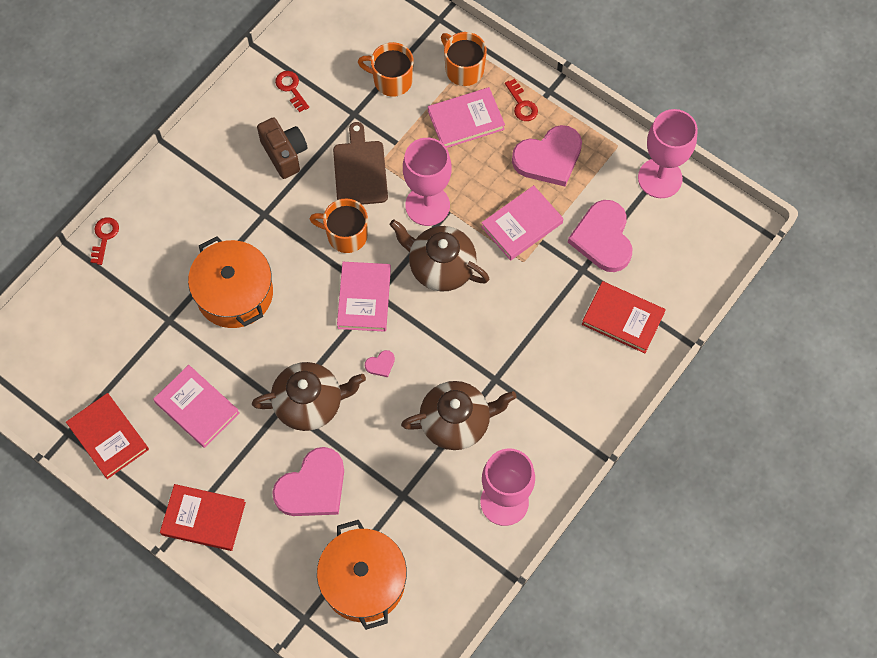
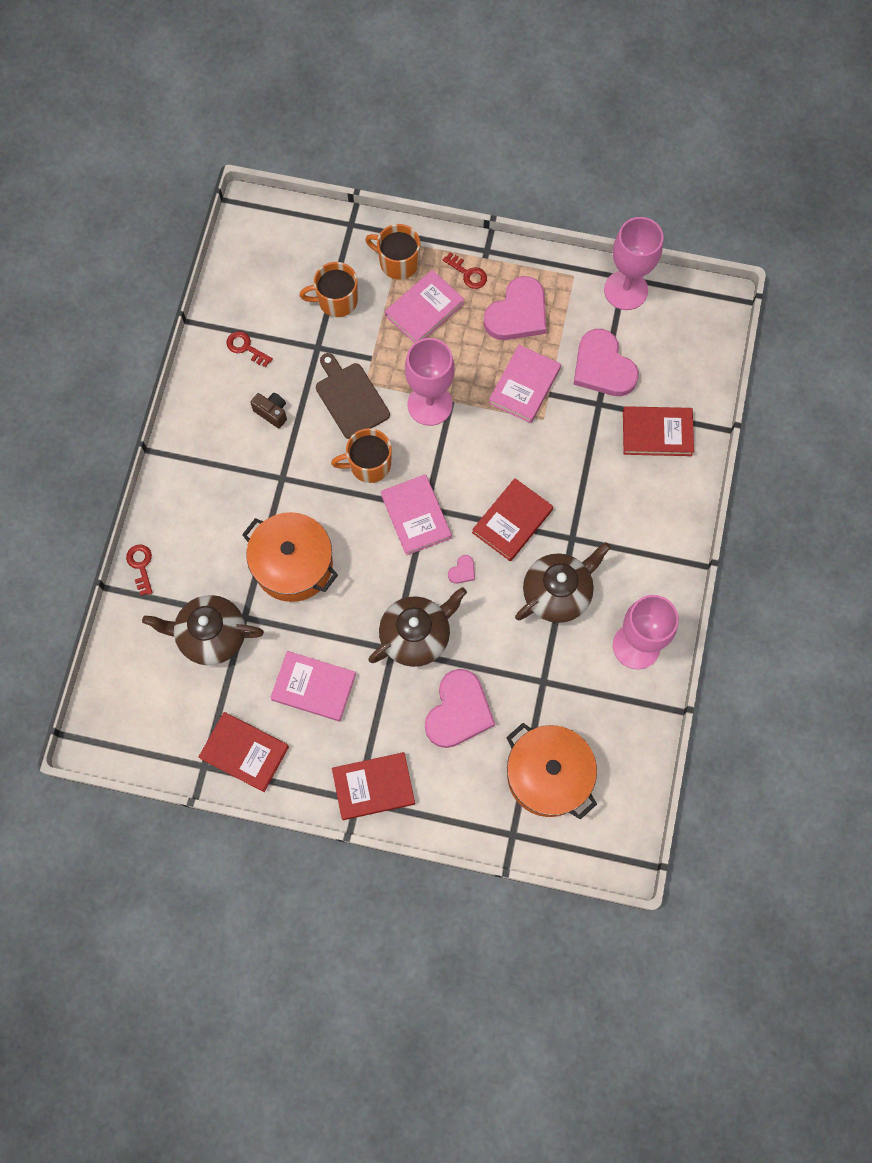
camera: 25 degrees left, 5 degrees up
brown camera [257,117,307,179] -> brown camera [250,393,287,428], size x0.65
brown teapot [390,220,489,292] -> brown teapot moved to [142,595,264,665]
none -> red book [472,478,553,561]

